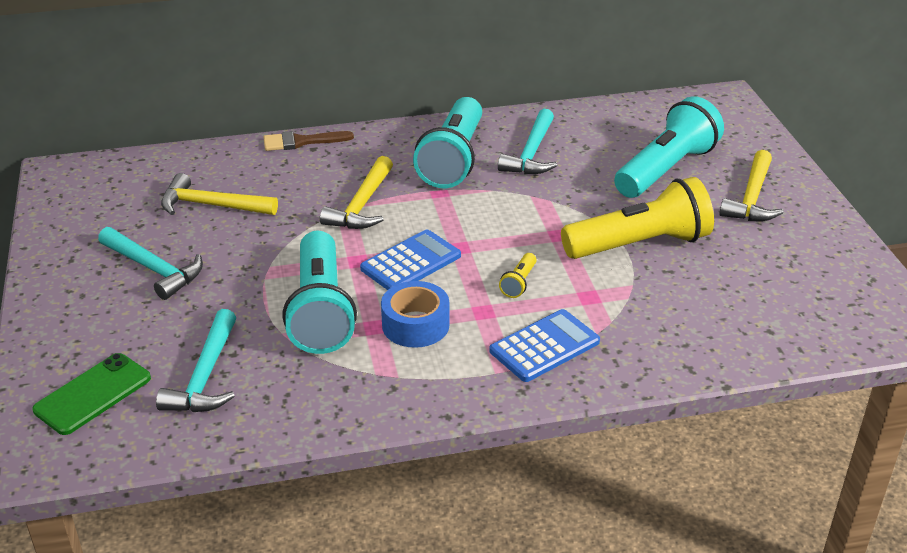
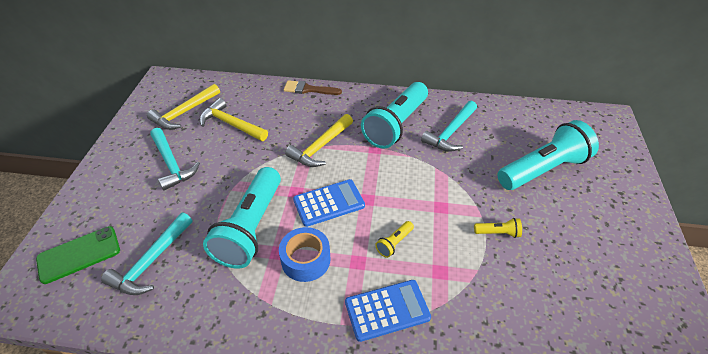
camera: 20 degrees right, 10 degrees up
yellow flashlight [561,177,714,259] -> yellow flashlight [474,218,522,238], size x0.40
yellow hammer [719,150,784,221] -> yellow hammer moved to [147,84,220,130]

